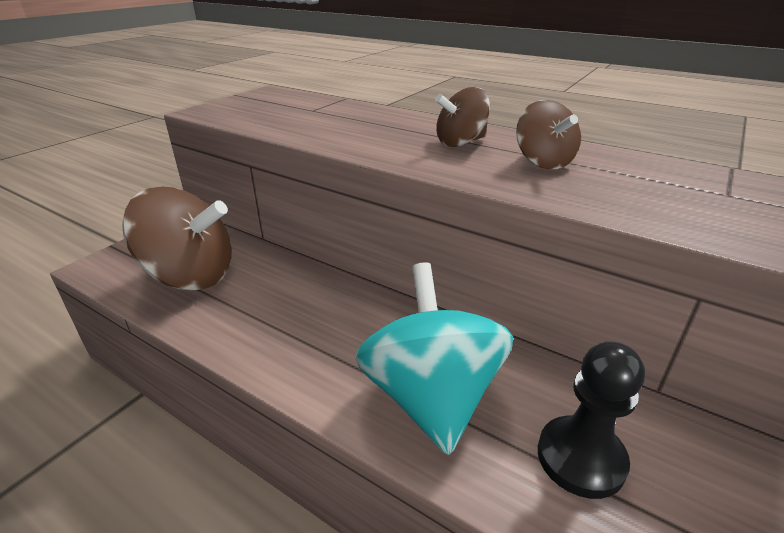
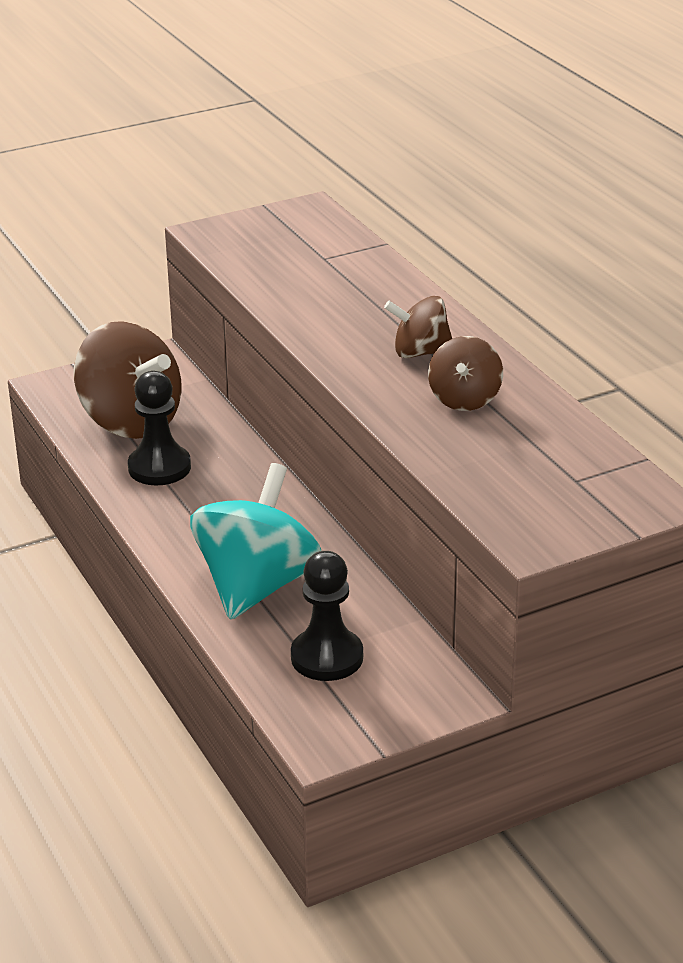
camera: 30 degrees right, 0 degrees up
none -> black pawn [128,371,191,485]

